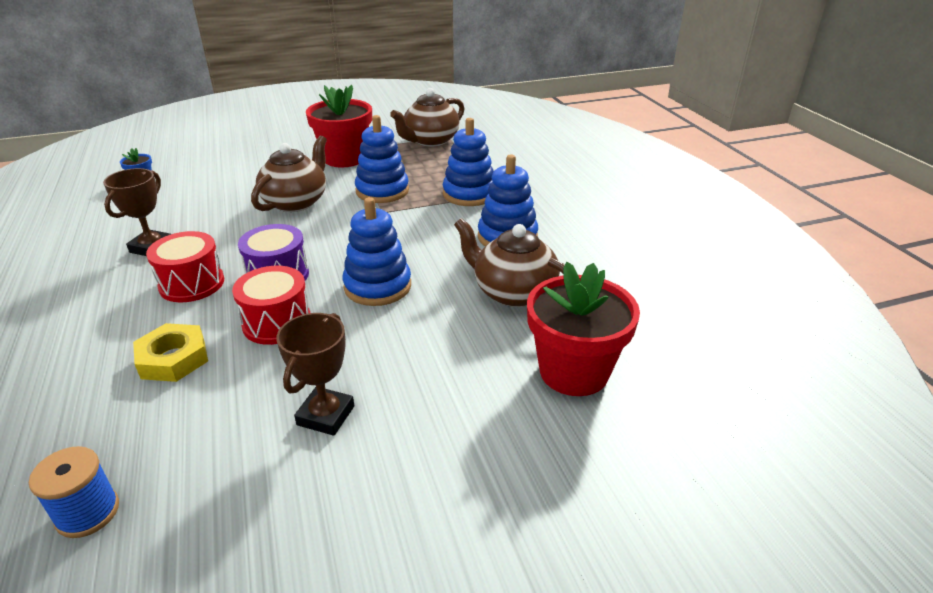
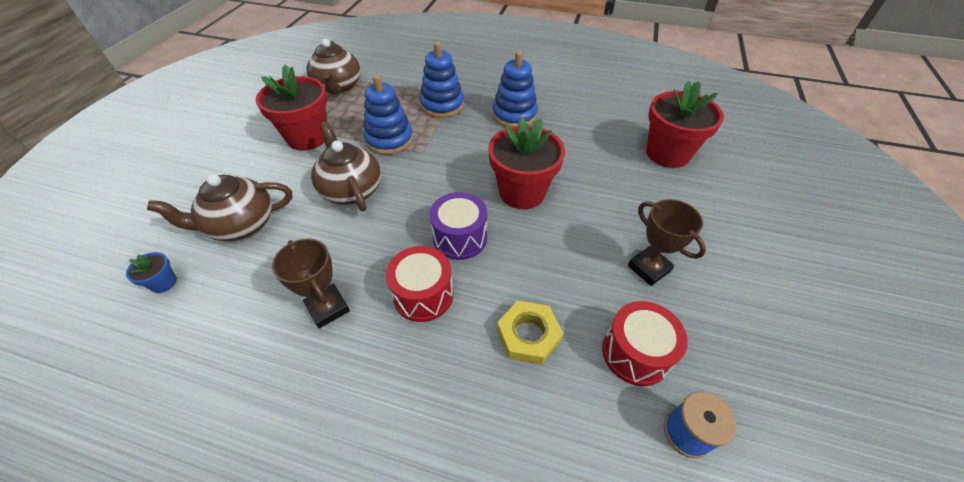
camera: 55 degrees left, 15 degrees up
red drum [232,266,310,345] -> red drum moved to [602,301,688,386]
blue stacking toy [343,197,411,306] -> red flower pot [488,117,565,209]
brown teapot [454,218,565,307] -> brown teapot moved to [147,174,292,241]

